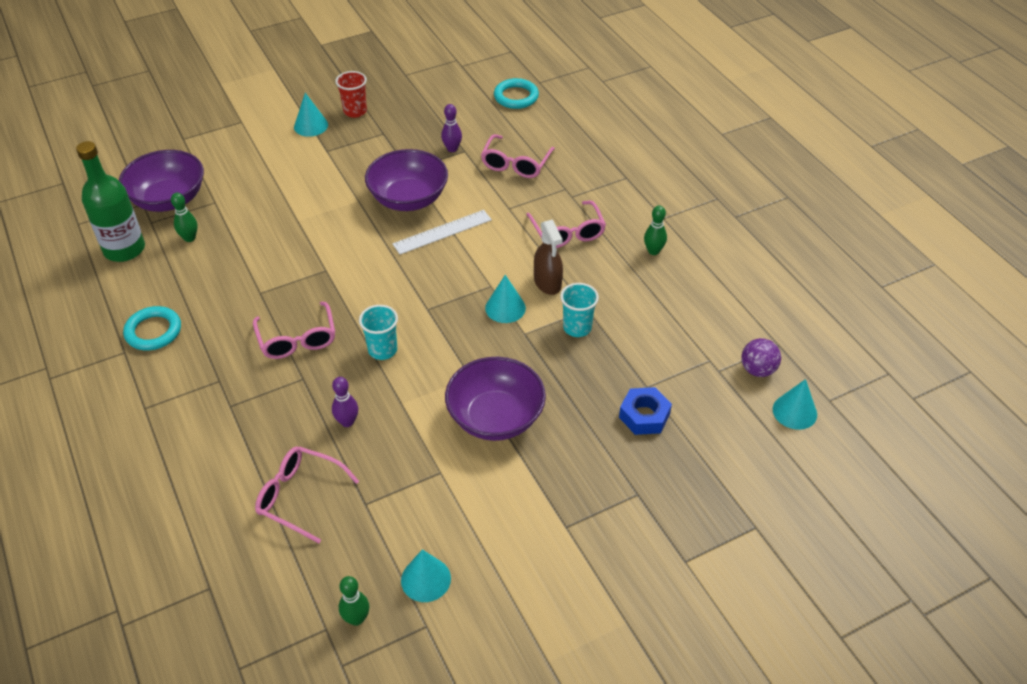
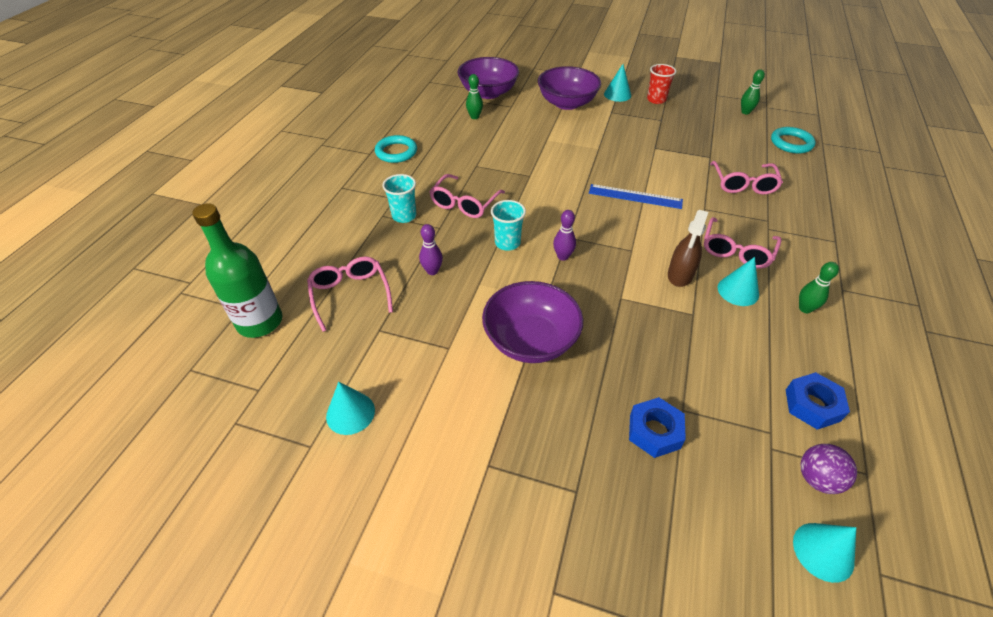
camera: 45 degrees right, 0 degrees up
green bottle [76,141,145,262] -> green bottle moved to [192,203,282,338]
green bowling pin [339,576,369,626] -> green bowling pin moved to [741,70,765,114]
purple bowl [365,149,448,211] -> purple bowl moved to [538,66,601,110]
white ruler [392,210,492,254] -> blue ruler [589,184,683,209]
purple bowling pin [441,104,462,152] -> purple bowling pin moved to [553,210,576,261]
pink glasses [481,134,555,178] -> pink glasses turned 60 degrees counterclockwise [710,161,783,194]
turquoise cone [485,275,526,323] -> turquoise cone moved to [718,257,759,306]
turquoise cup [560,283,599,337] -> turquoise cup moved to [382,174,416,223]
none -> blue nut [786,372,850,430]

